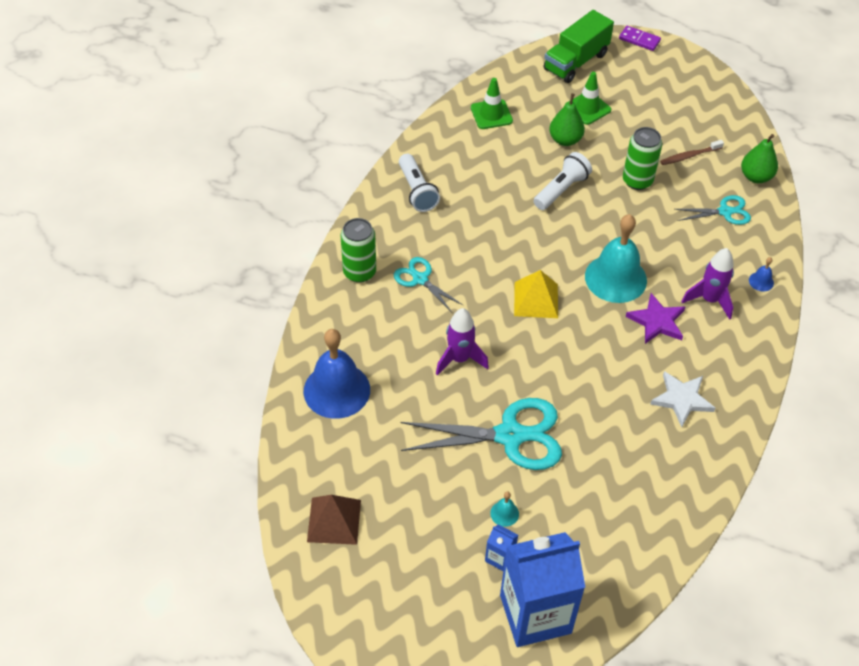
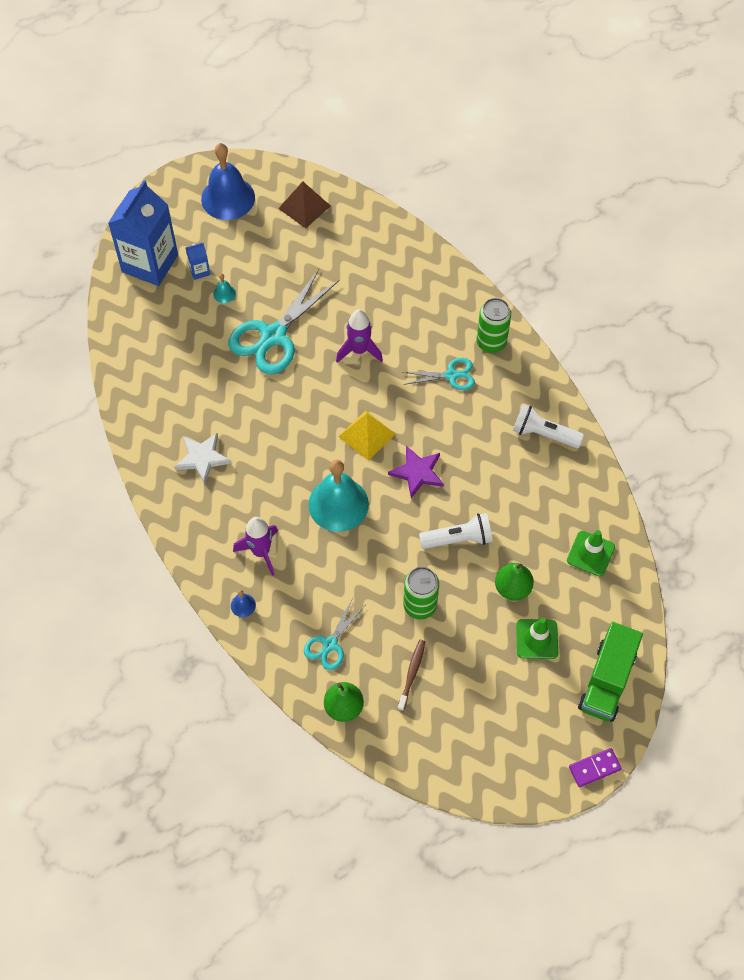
camera: 130 degrees right, 10 degrees up
blue bell [304,329,370,419] -> blue bell moved to [201,143,255,220]
white flashlight [534,152,592,210] -> white flashlight turned 90 degrees counterclockwise [419,513,493,549]
green truck [544,10,614,83] -> green truck turned 150 degrees counterclockwise [578,622,643,722]
purple star [626,293,685,344] -> purple star moved to [388,446,444,498]

